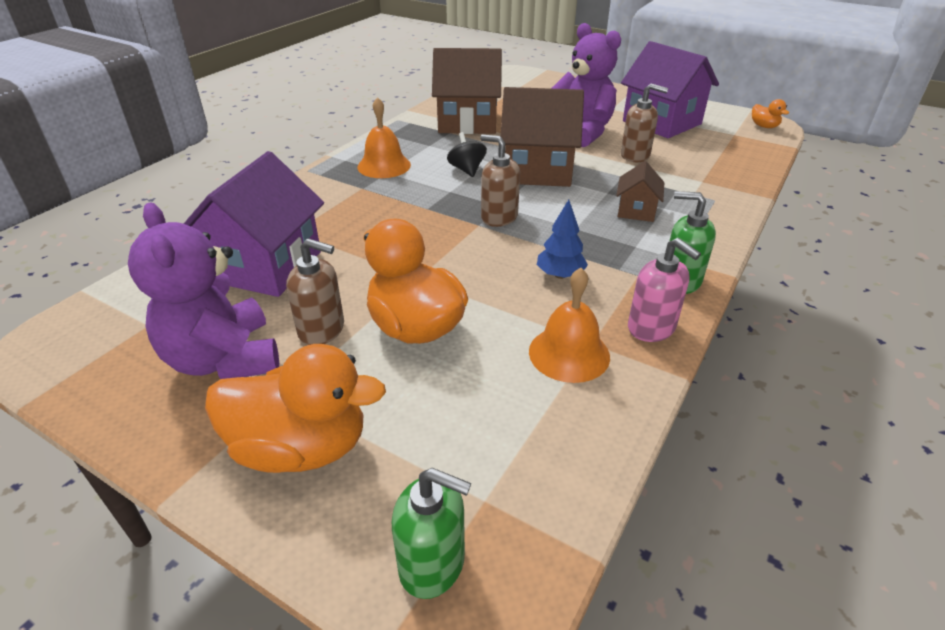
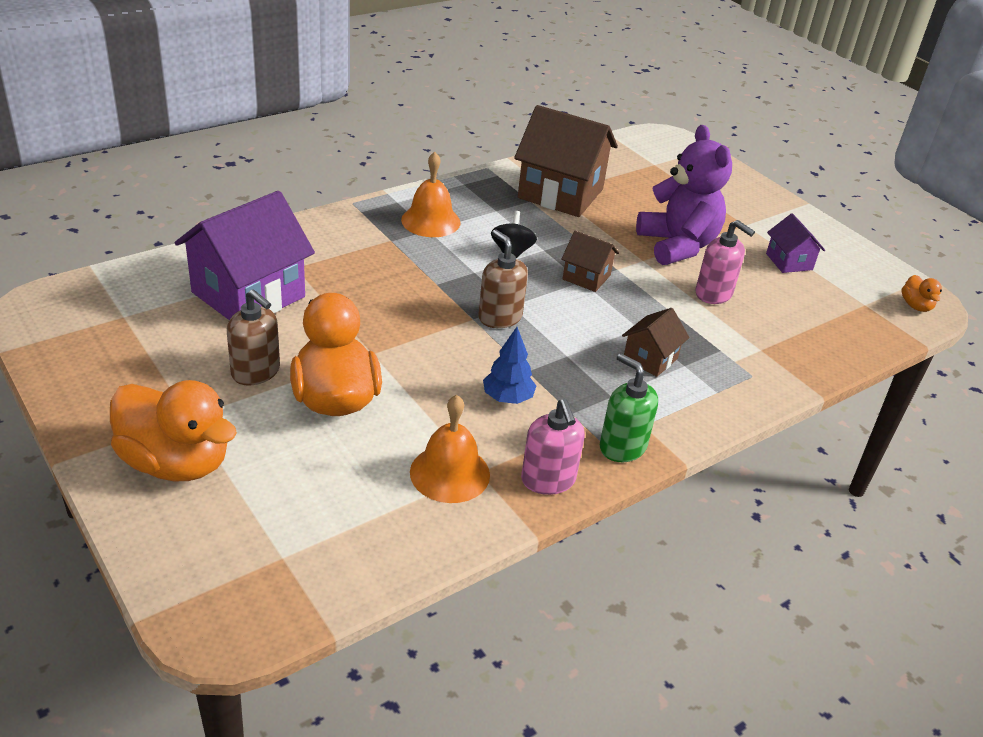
camera: 20 degrees right, 0 degrees up
purple teddy bear [128,202,279,379] -> none
green soap dispenser [392,468,471,599] -> none
brown house [501,87,584,187] -> brown house [561,231,619,292], size x0.49
purple house [621,41,719,138] -> purple house [766,213,825,273], size x0.49
brown soap dispenser [621,84,668,162] -> pink soap dispenser [695,220,755,304]

